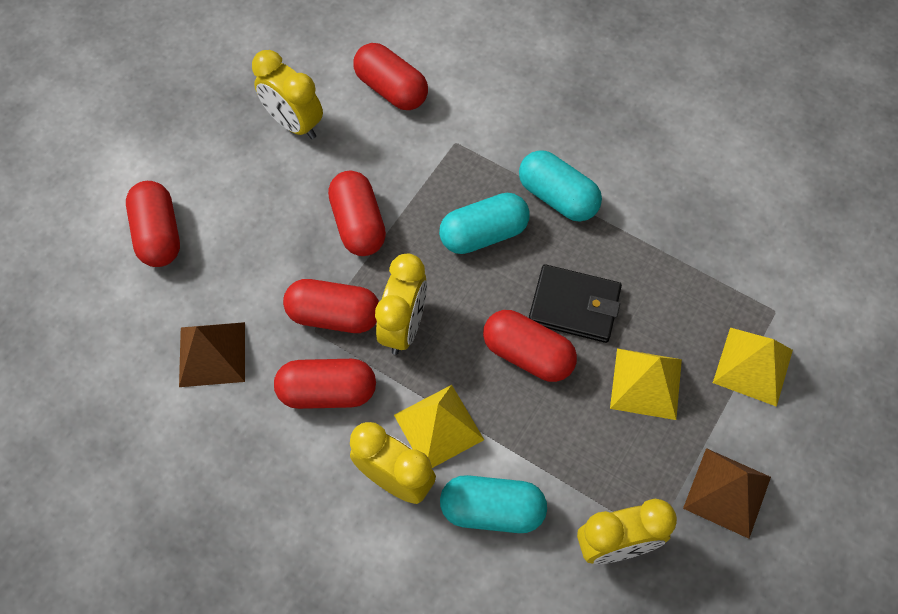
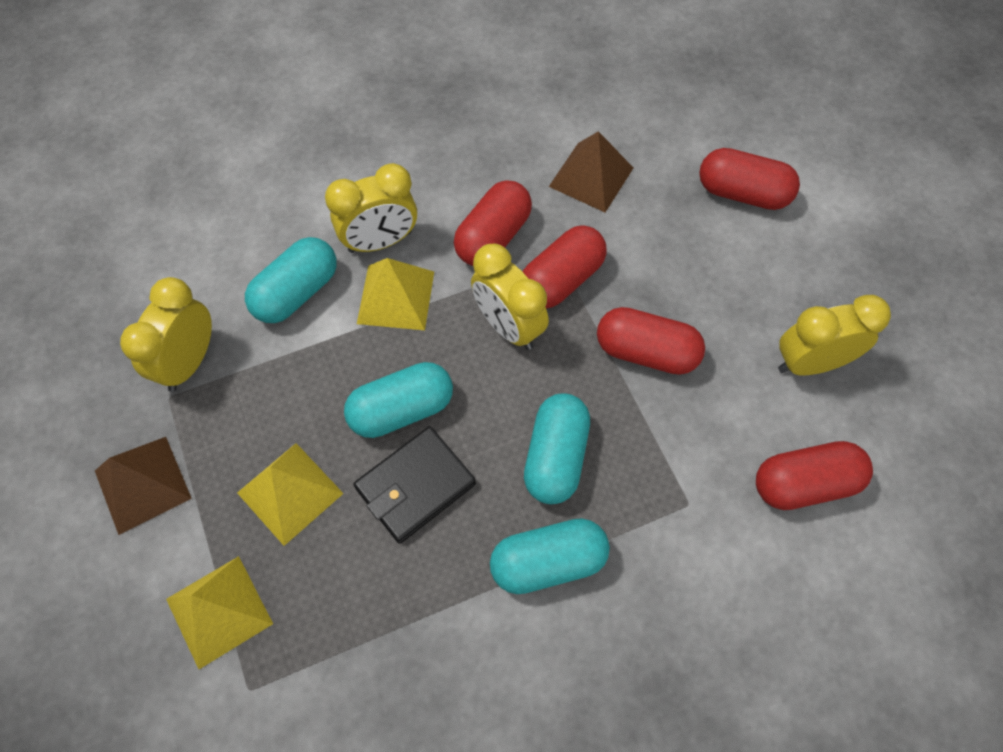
camera: 125 degrees right, 0 degrees up
red capsule [483,310,577,382] -> turquoise capsule [344,362,453,438]

